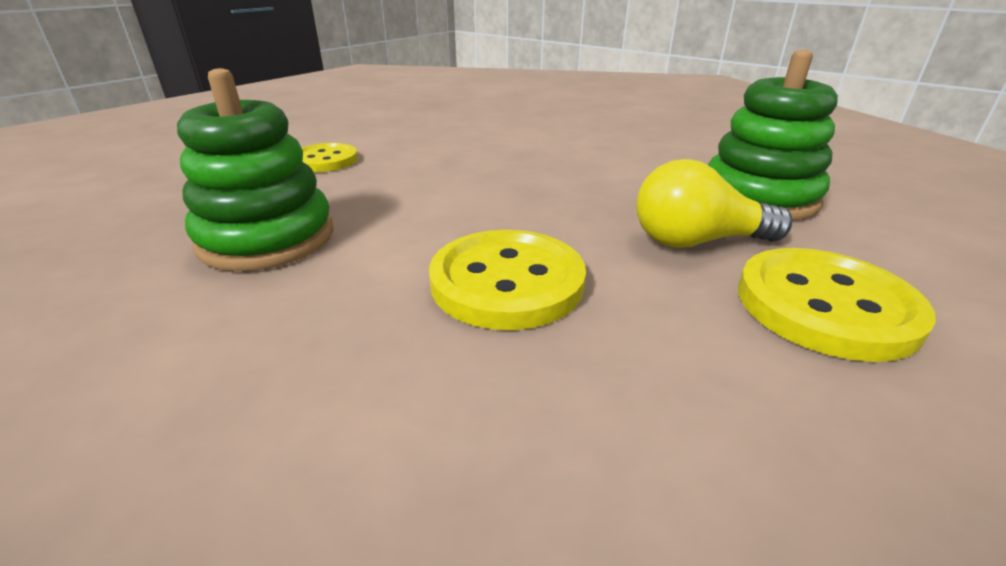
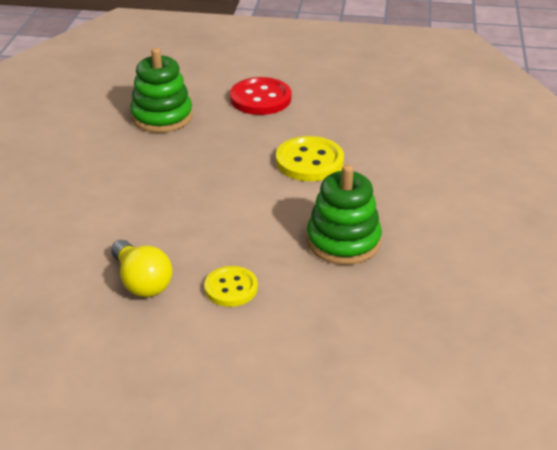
camera: 120 degrees left, 5 degrees up
yellow light bulb [636,159,792,248] -> yellow light bulb moved to [111,240,172,297]
yellow button [738,248,936,362] -> red button [230,77,291,115]

